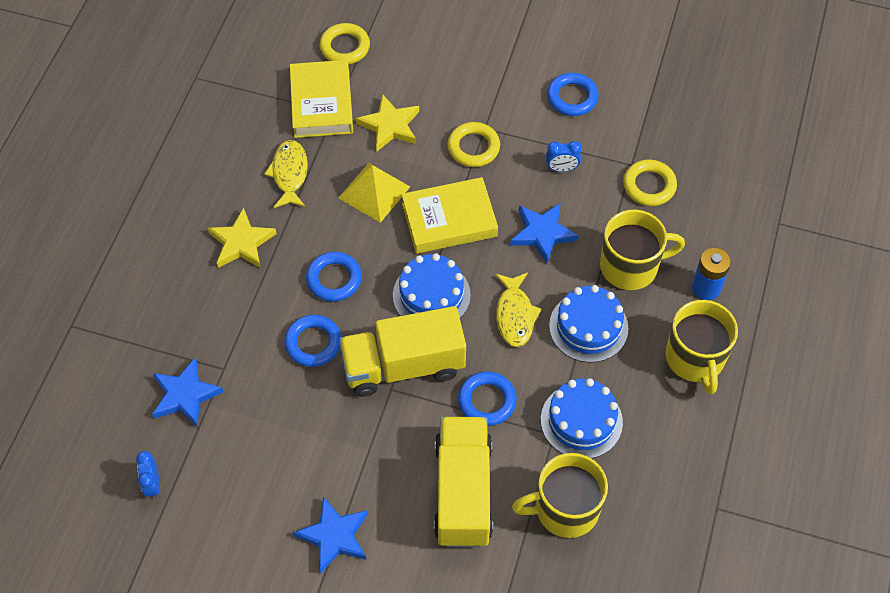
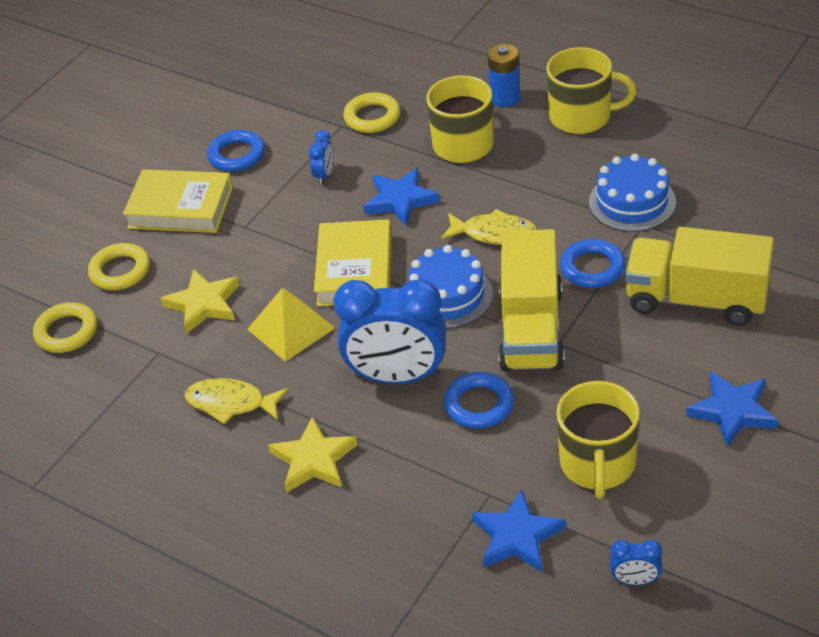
camera: 70 degrees left, 15 degrees down
yellow book [290,60,353,138] -> yellow book moved to [123,169,233,233]
blue ring [306,252,362,302] -> blue clock [333,279,446,384]
yellow ring [448,122,500,167] -> yellow ring moved to [88,243,150,290]
yellow mug [512,453,608,538] -> yellow mug moved to [556,381,640,498]
blue cake [549,285,628,363] -> none

